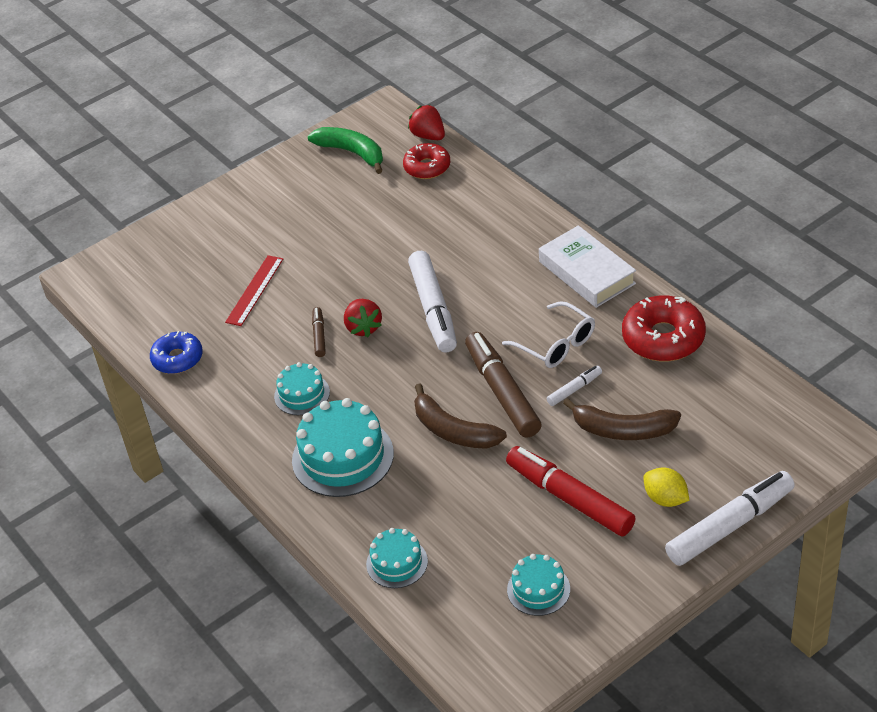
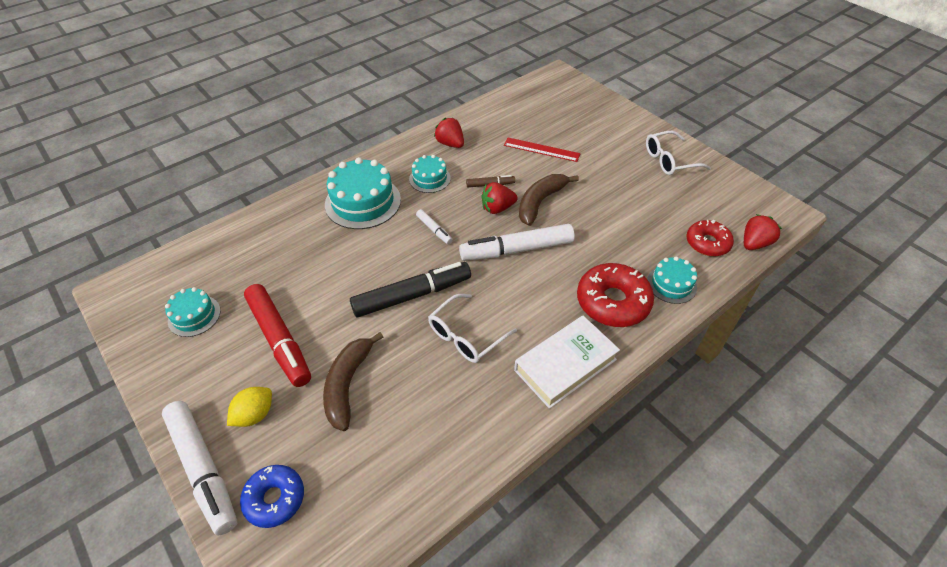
camera: 85 degrees right, 5 degrees up
blue donut [150,331,203,374] -> blue donut moved to [240,465,304,528]
green banana [307,127,383,174] -> none
turquoise cake [366,528,428,588] -> turquoise cake moved to [647,256,697,304]
brown banana [414,383,507,449] -> brown banana moved to [519,174,579,226]
brown marker [465,332,542,438] -> black marker [350,262,471,317]
red marker [506,446,636,536] -> red marker turned 105 degrees clockwise [244,284,311,387]
white marker [547,366,602,406] -> white marker moved to [416,209,453,244]
red donut [622,295,706,362] -> red donut moved to [577,263,654,327]
none -> red strawberry [434,118,464,148]
none -> white glasses [646,131,711,175]

